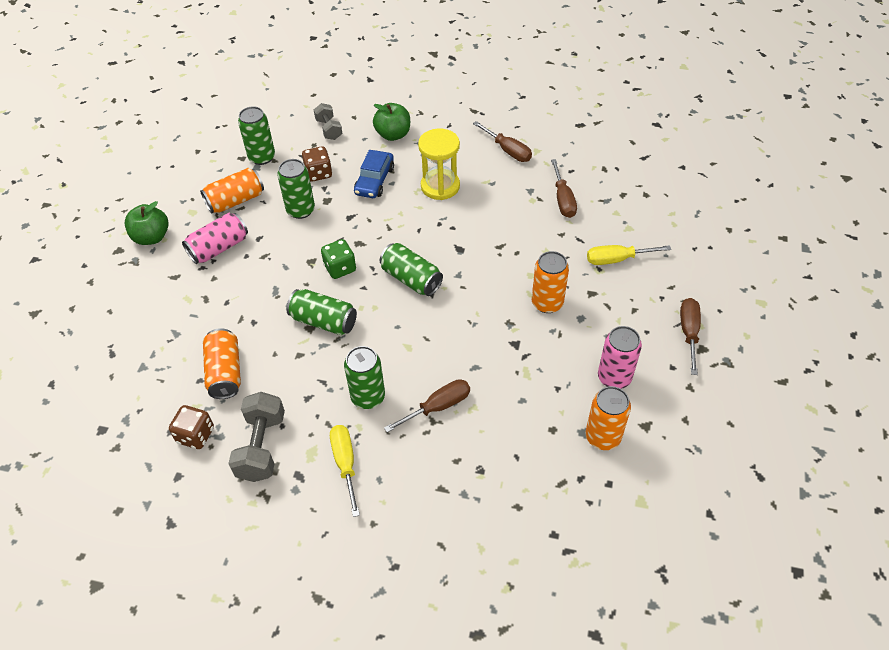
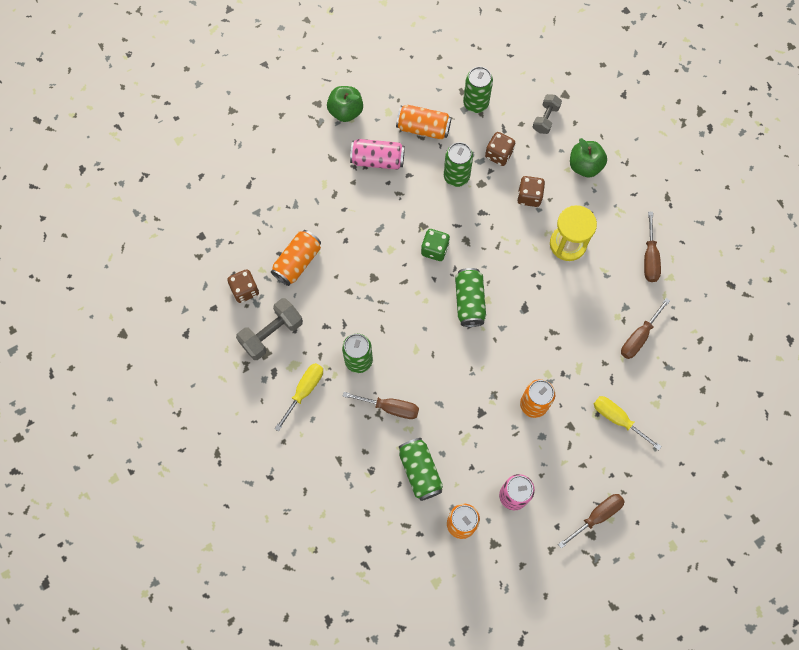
camera: 45 degrees right, 20 degrees up
green can [286,289,357,335] -> green can moved to [399,438,443,501]
blue car [354,150,394,198] -> brown dice [517,176,545,207]

